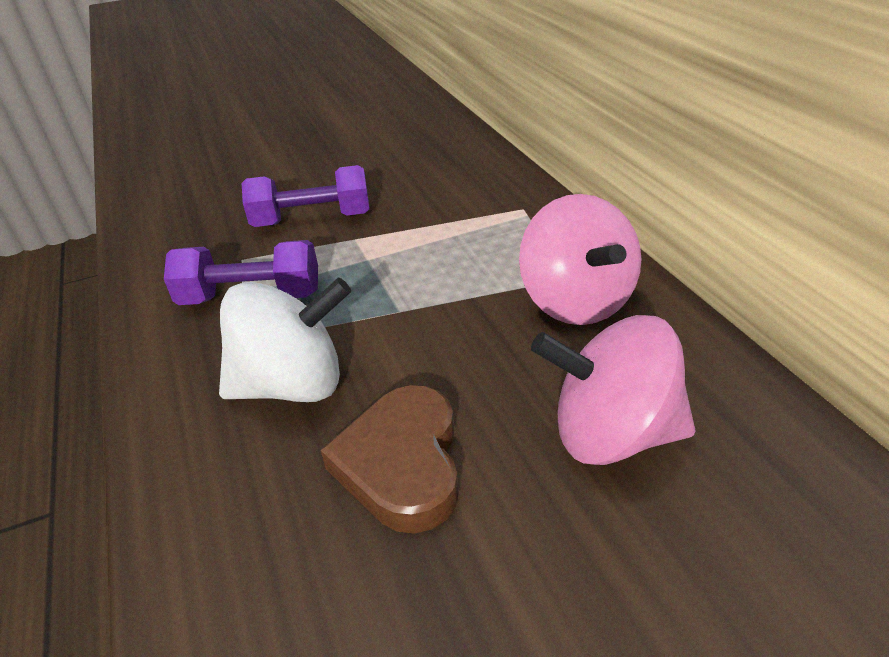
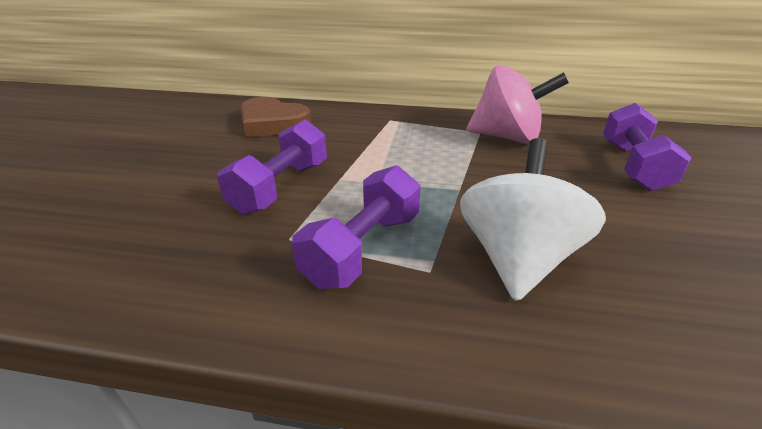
camera: 60 degrees left, 5 degrees down
brown heart [321,385,459,534] -> brown heart moved to [240,97,311,137]
pink spinning top [531,315,695,465] -> purple dumbbell [603,103,692,191]

